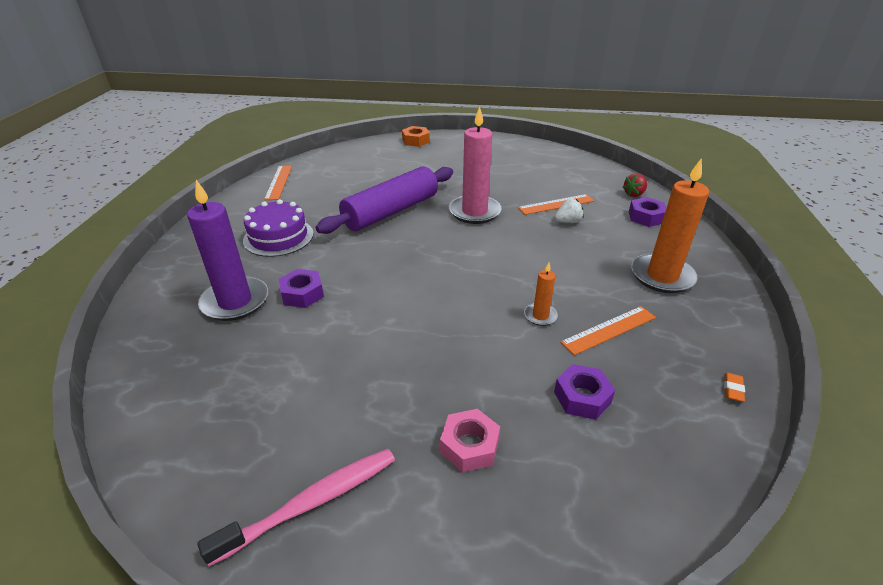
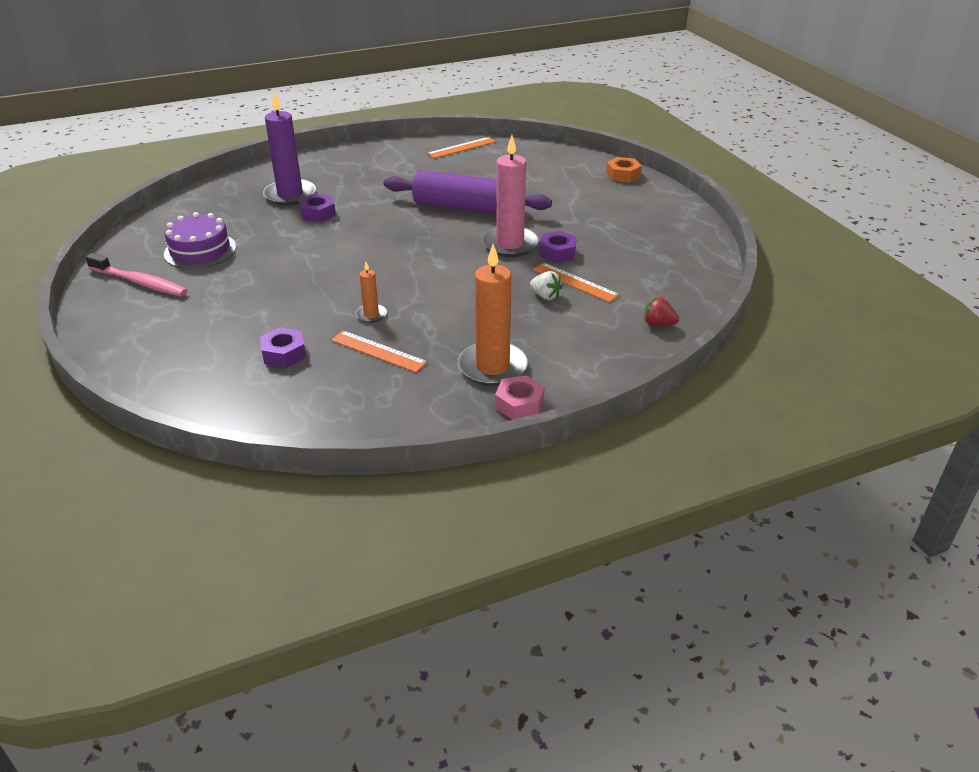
camera: 60 degrees right, 0 degrees up
purple cake [243,199,314,257] -> purple cake moved to [164,212,236,269]
pink nut [440,409,500,472] -> pink nut moved to [495,375,545,420]
purple nut [629,197,666,227] -> purple nut moved to [539,231,577,263]
orange eraser [724,373,745,402] -> none

